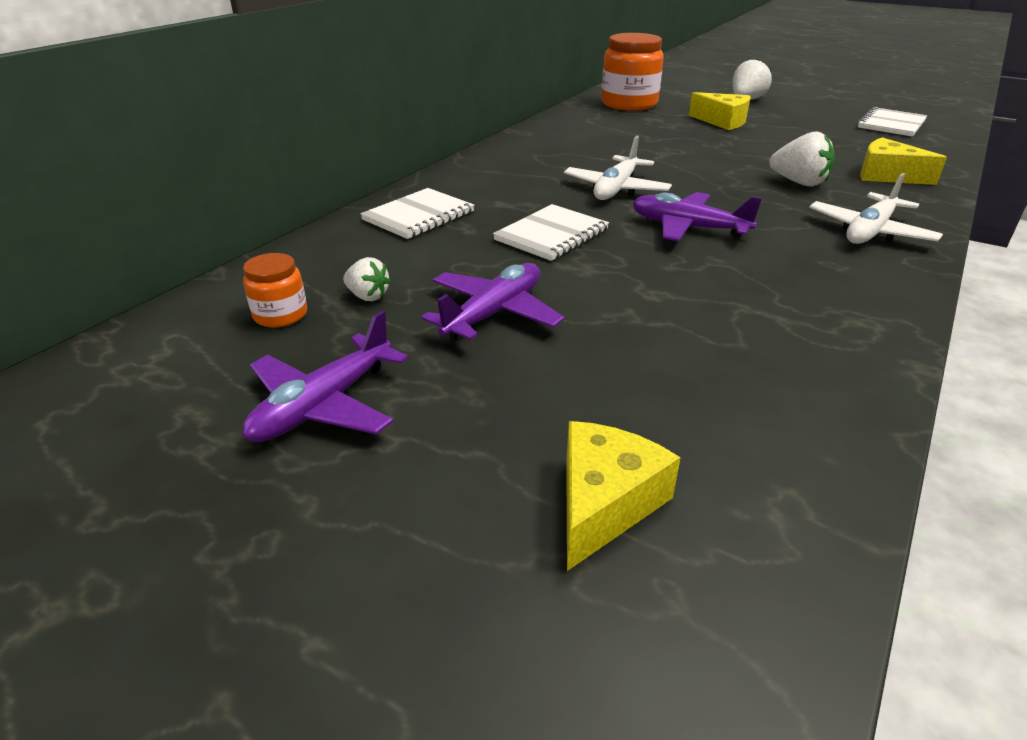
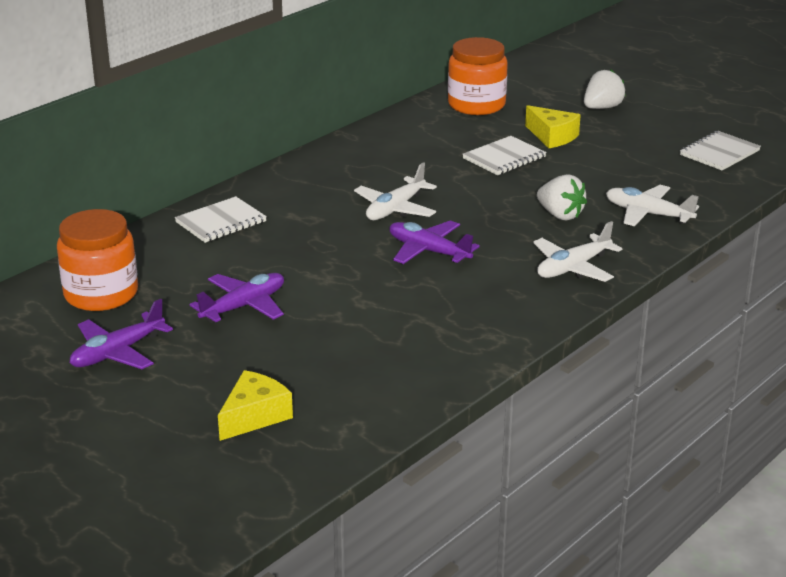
camera: 10 degrees right, 5 degrees down
orange jar [243,253,307,327] -> orange jar [57,209,138,311], size x2.02
white strawberry [343,257,391,301] -> none
white notebook [493,204,609,261] -> white notebook moved to [462,136,547,175]
yellow cheese [860,137,947,185] -> white plane [606,185,699,226]

